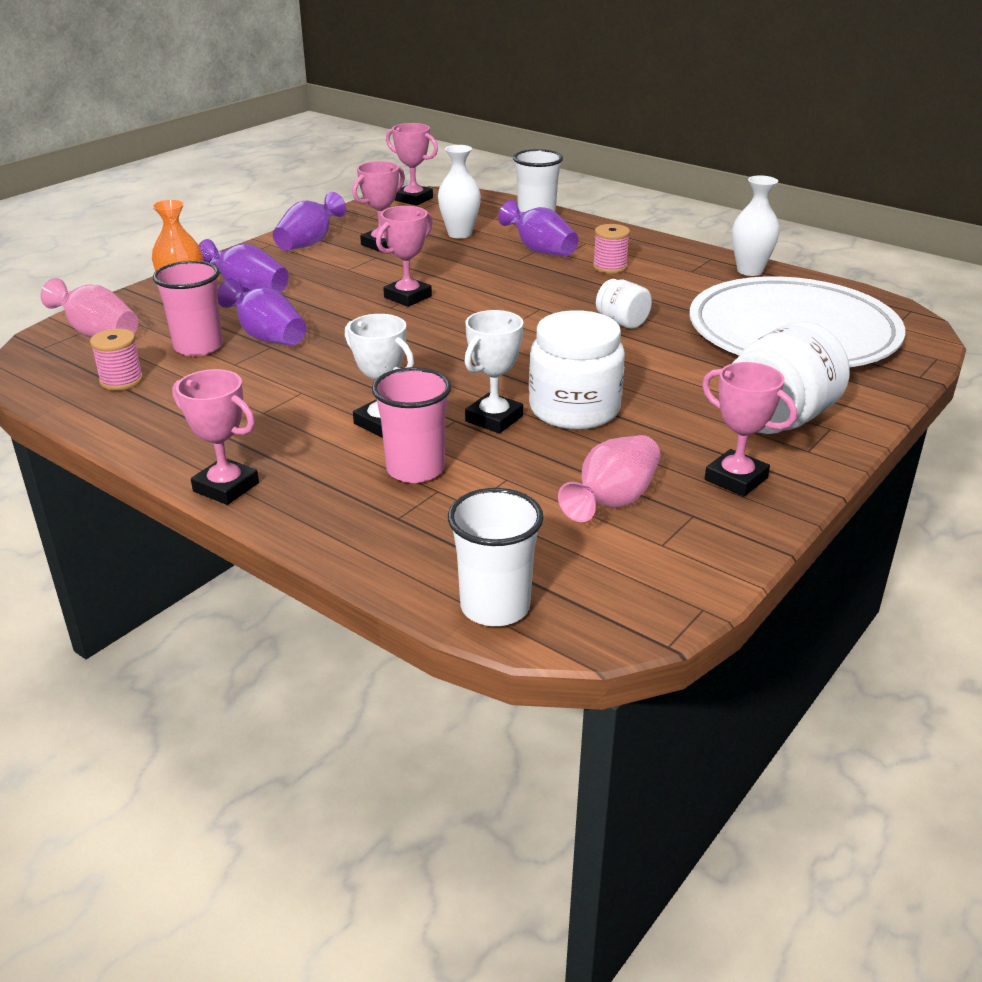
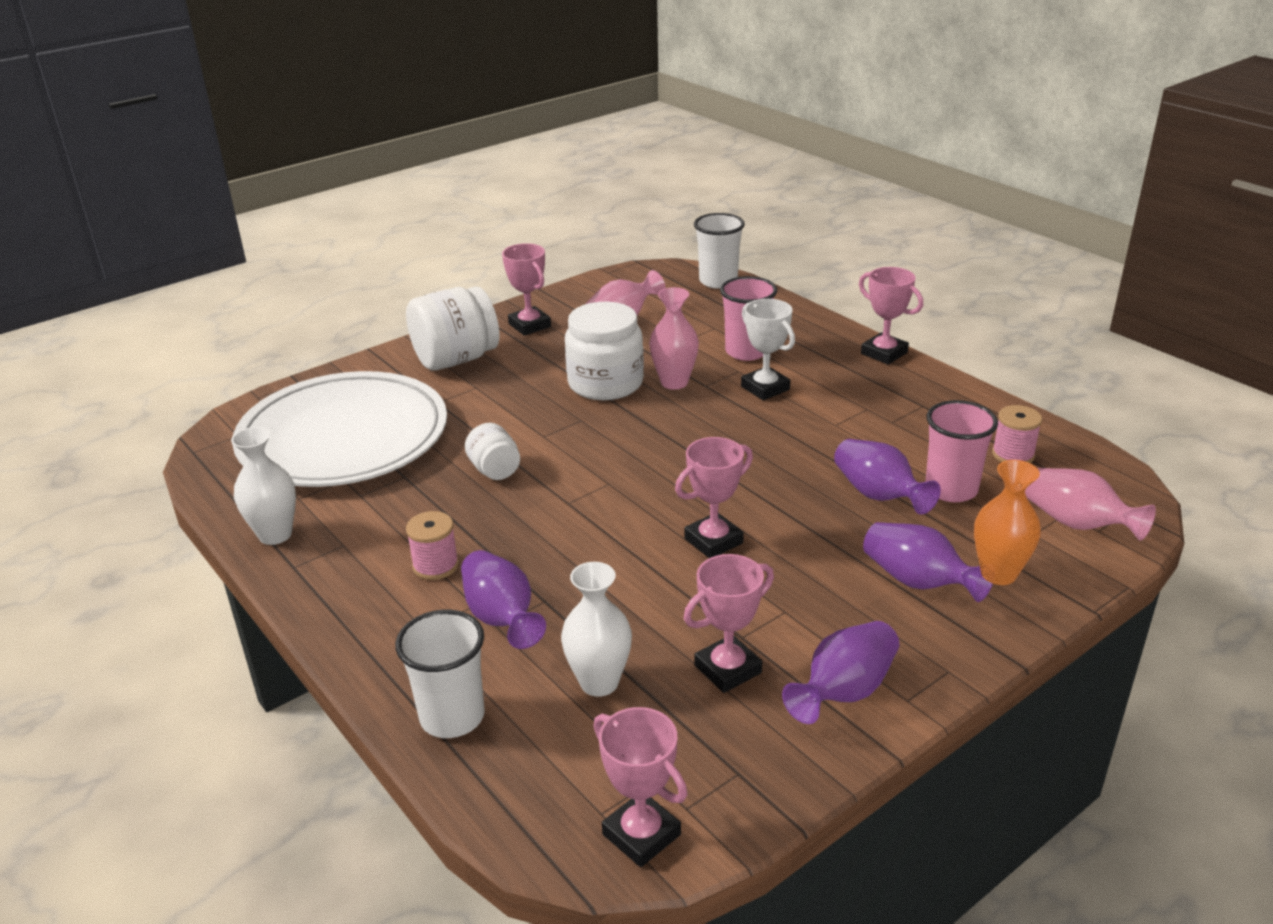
camera: 165 degrees left, 0 degrees up
white trophy [465,310,523,433] -> pink vase [649,287,699,390]

